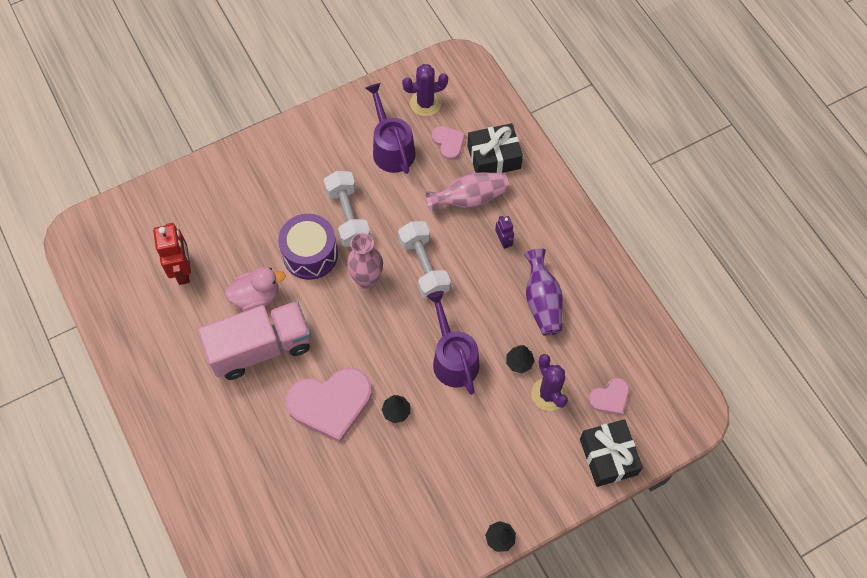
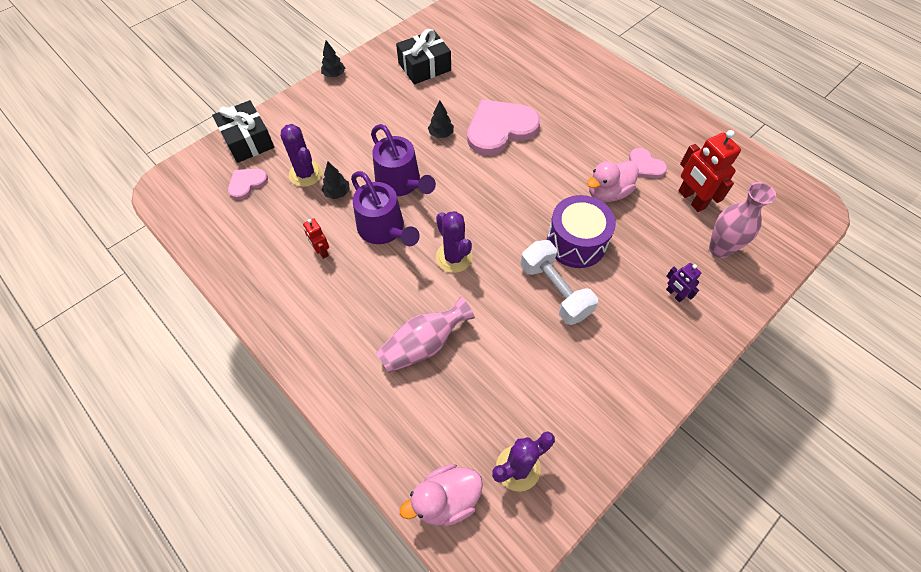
camera: 165 degrees right, 5 degrees down
pink truck [198,301,311,380] -> none
pink vase [347,233,383,289] -> pink vase moved to [709,182,776,258]
purple watering can [366,83,416,174] -> purple watering can moved to [351,171,420,246]
white dumbbell [398,221,451,299] -> purple cactus [436,211,473,273]
pink heart [432,126,465,160] -> pink heart moved to [629,148,667,178]
black gift [467,123,523,173] -> black gift moved to [396,29,451,84]
purple robot [495,216,514,249] -> purple robot moved to [666,263,701,302]
purple vase [524,248,563,336] -> red robot [303,218,329,259]
none -> pink duck [400,464,483,526]

